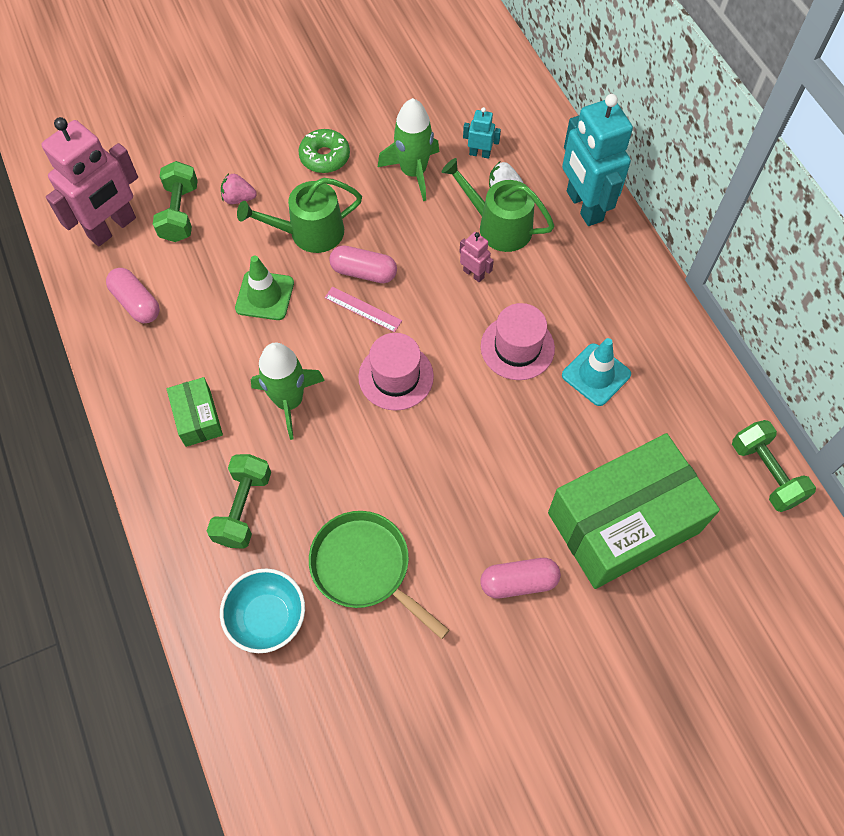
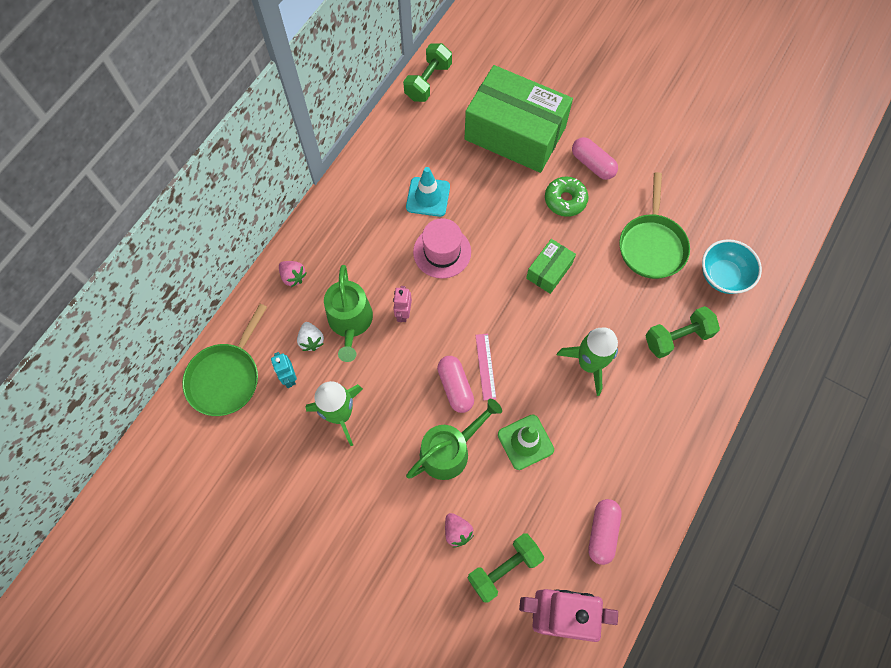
camera: 125 degrees left, 5 degrees up
green box [167,377,223,447] -> green box moved to [526,239,576,294]
green watering can [237,178,362,253] -> green watering can turned 75 degrees counterclockwise [406,399,502,480]
green donut [298,129,350,173] -> green donut moved to [545,177,589,217]
pink hat [358,333,434,411] -> none
turquoise robot [562,94,633,226] -> pink strawberry [279,261,307,287]
none -> green pan [182,304,267,416]

